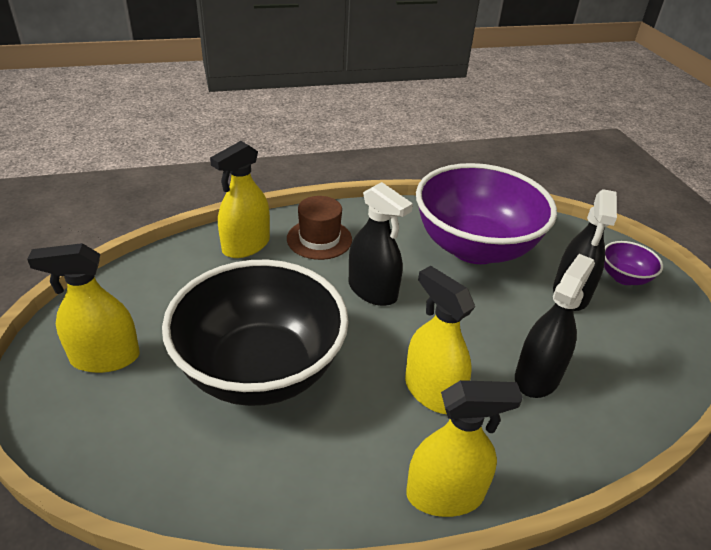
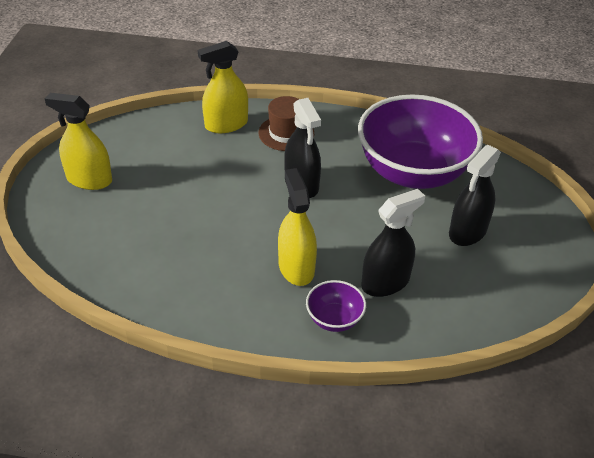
camera: 25 degrees right, 5 degrees up
black bowl [162,260,349,406] -> none
yellow spray bottle [406,380,523,517] -> none
purple bowl [604,241,663,285] -> purple bowl moved to [306,280,366,332]

